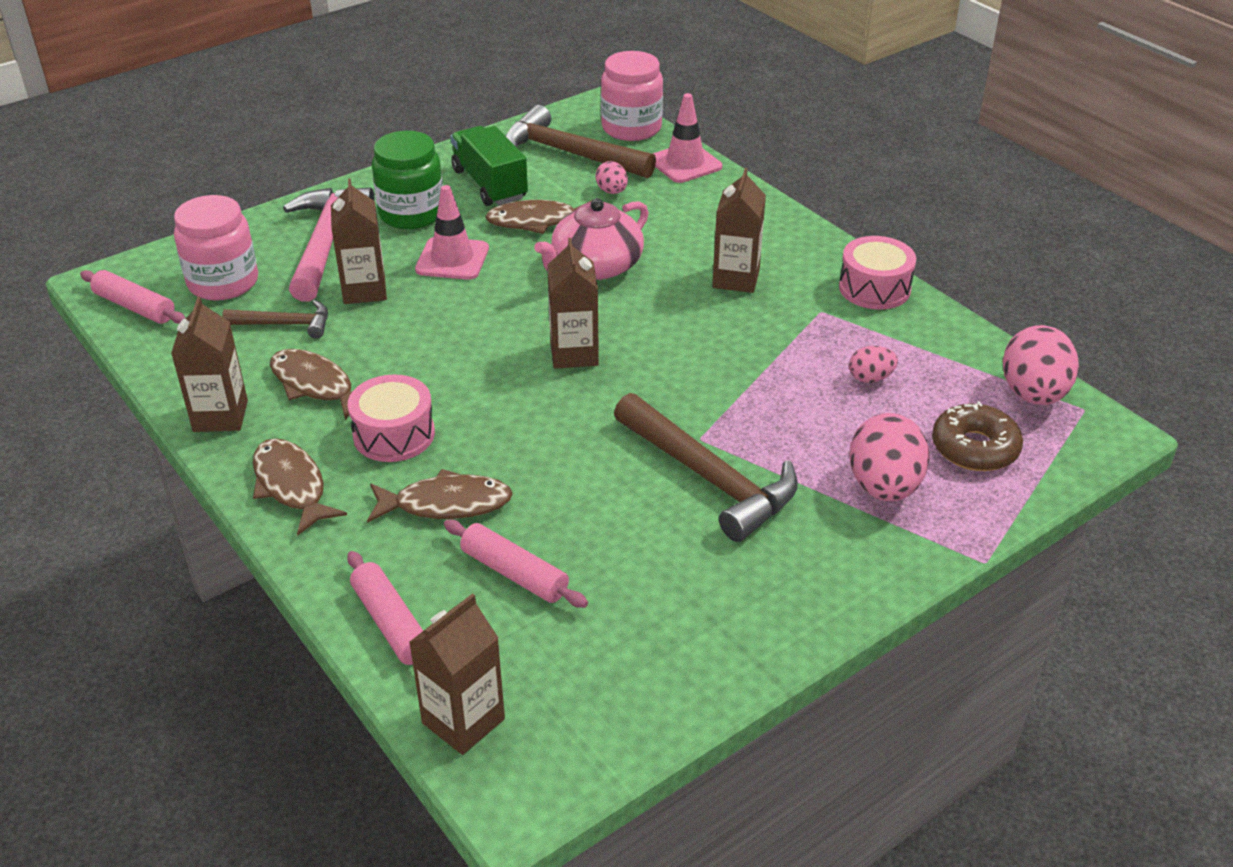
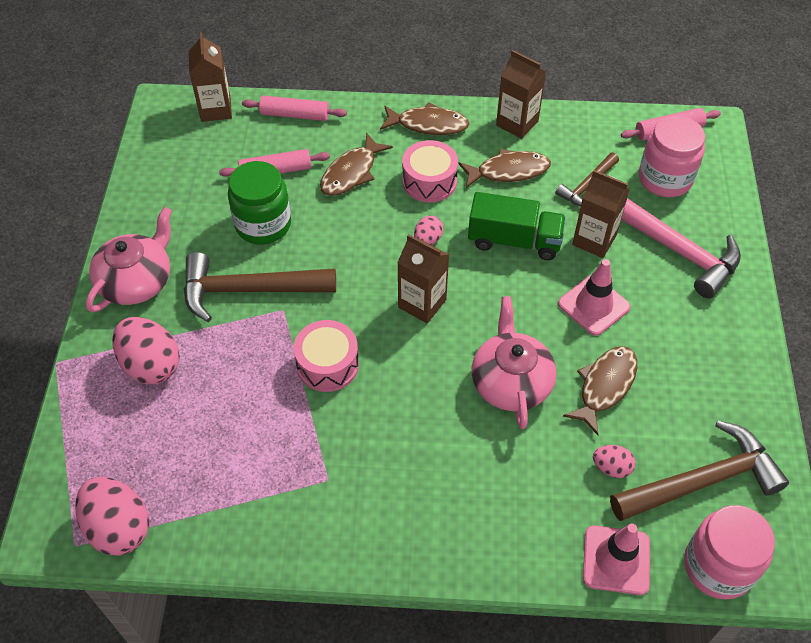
camera: 130 degrees right, 15 degrees up
green jar [372,131,443,229] -> green jar moved to [228,161,291,245]
green truck [451,126,528,206] -> green truck moved to [468,192,566,260]
brown carton [712,168,766,293] -> none
pink drum [839,236,916,310] -> pink drum moved to [294,320,359,392]
pink egg [849,346,898,383] -> pink egg moved to [414,215,443,245]
brown donut [932,401,1023,471] -> none
none -> pink teapot [86,207,172,312]

